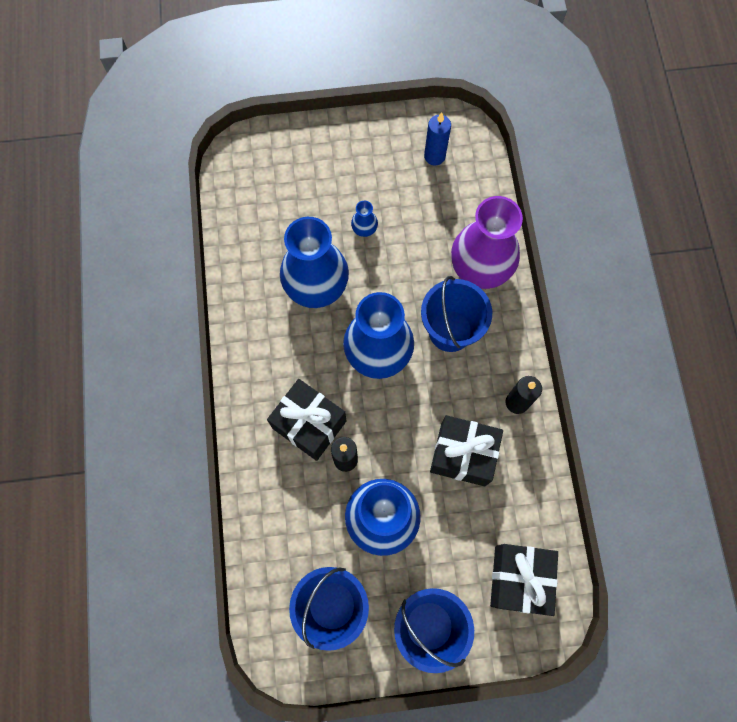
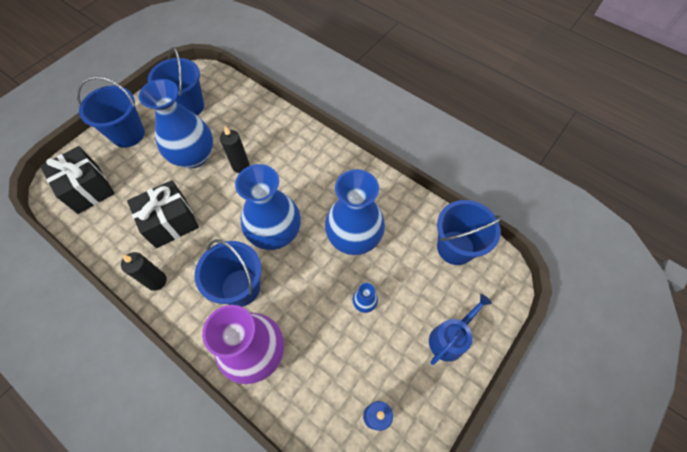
camera: 135 degrees right, 10 degrees down
black gift [267,379,346,461] -> none
none -> blue watering can [429,294,492,365]
none -> blue bucket [437,200,502,265]

